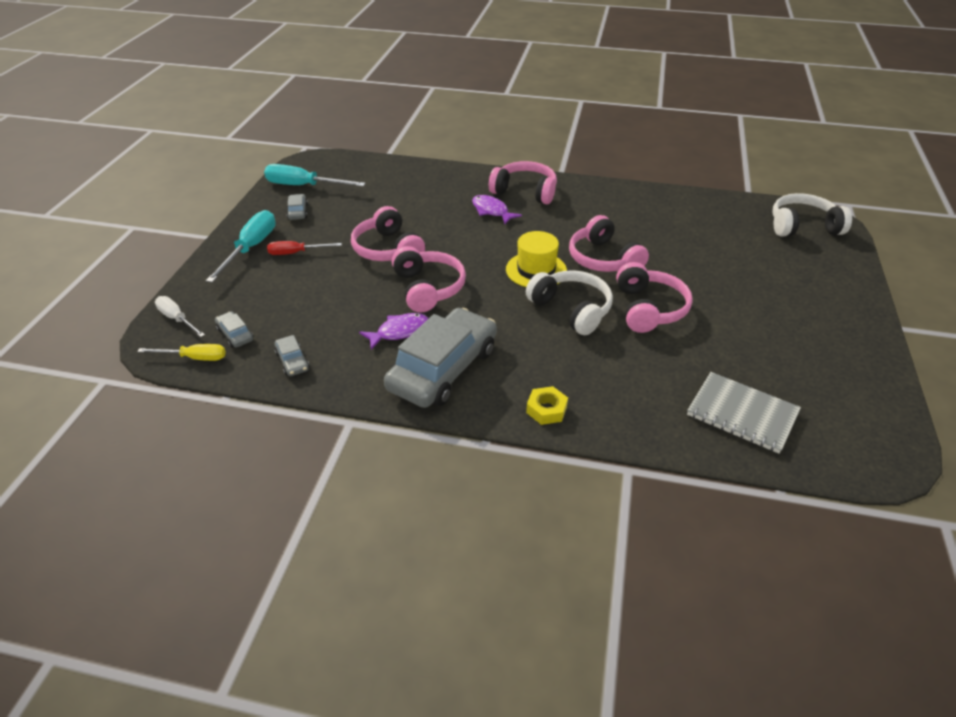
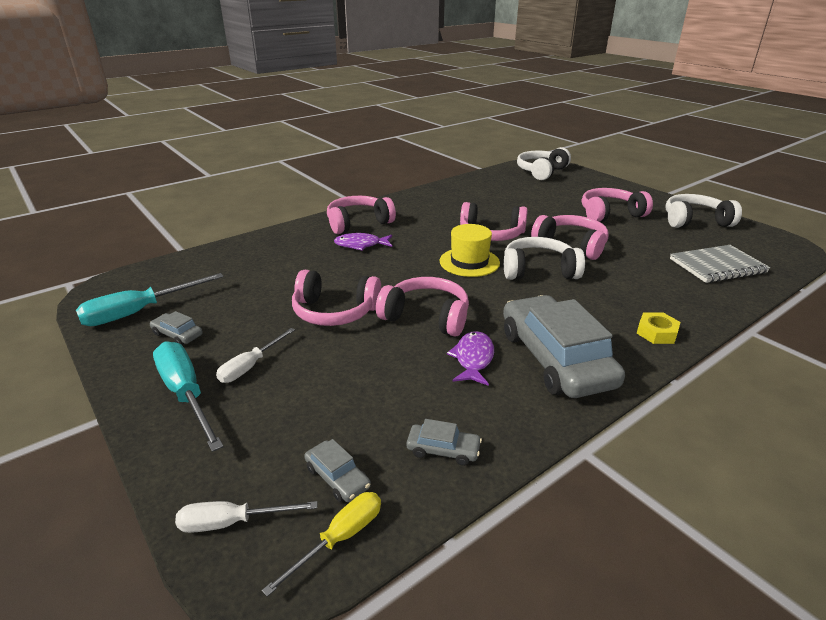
camera: 50 degrees left, 10 degrees down
grey car [215,311,253,348] -> grey car turned 135 degrees counterclockwise [304,439,371,502]
red screwdriver [267,241,342,255] -> white screwdriver [216,328,295,383]
none -> pink headphones [582,188,653,222]
none -> white headphones [666,194,742,228]

